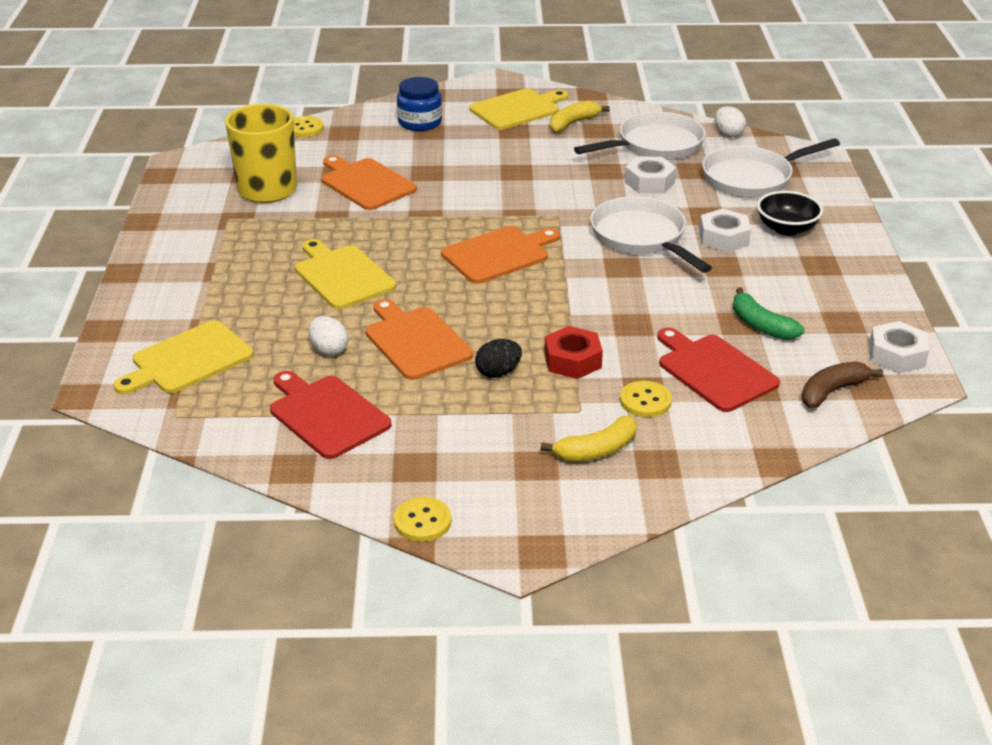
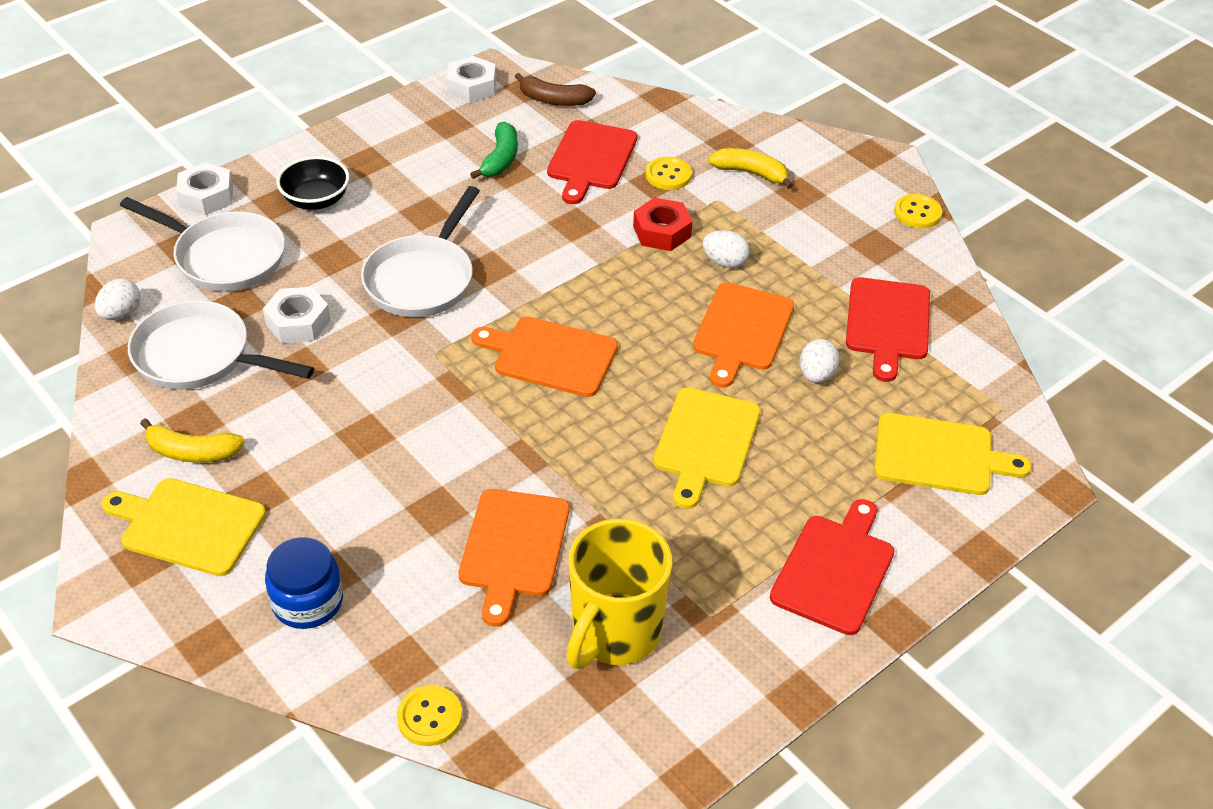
camera: 130 degrees left, 10 degrees up
black egg [475,339,522,378] -> white egg [702,230,750,268]
white nut [699,209,751,252] -> white nut moved to [176,162,233,215]
none -> red cutting board [770,499,894,635]

